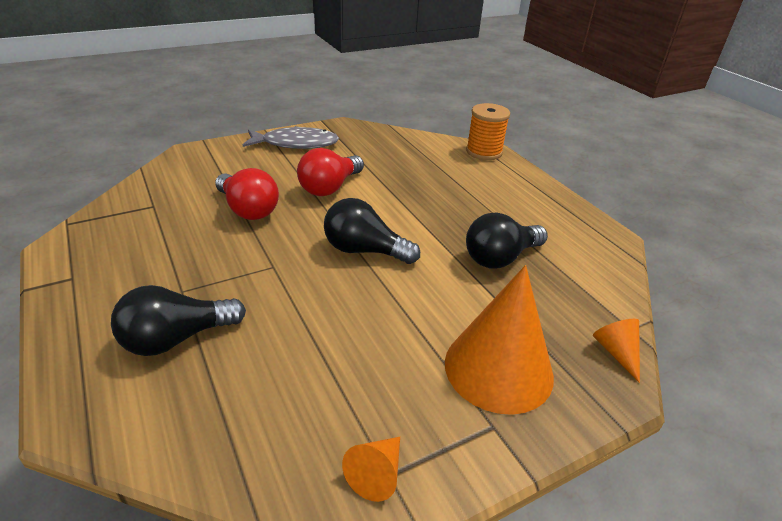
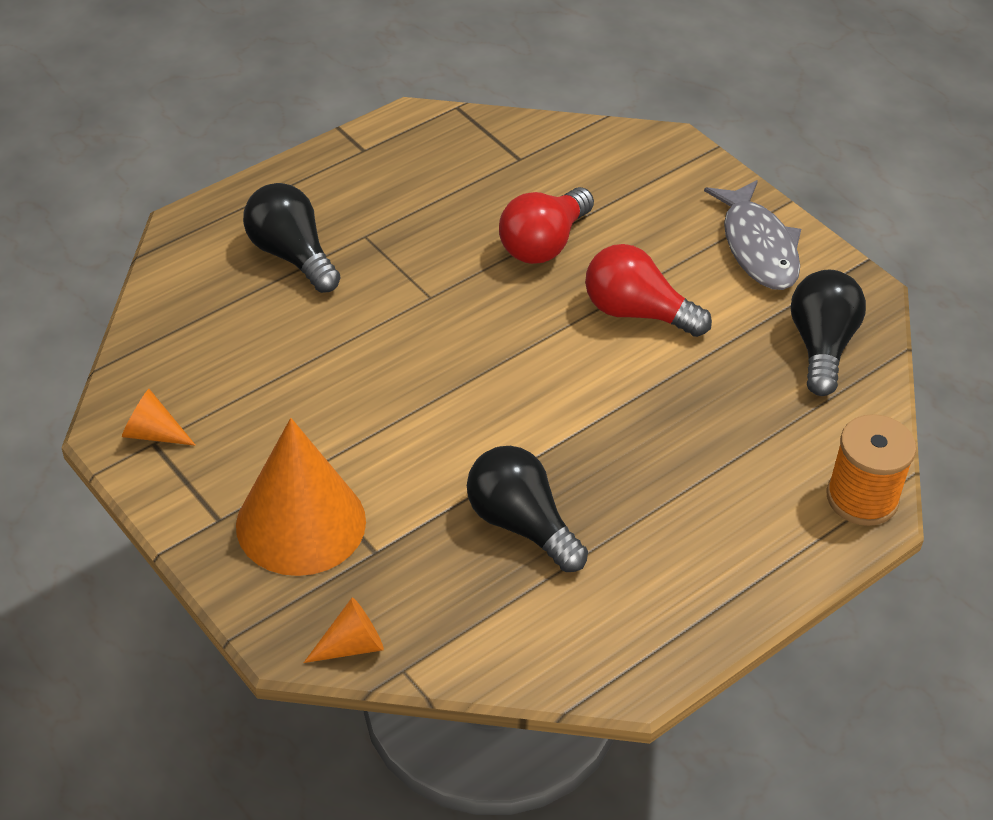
camera: 80 degrees right, 10 degrees up
black light bulb [324,198,420,264] -> black light bulb moved to [791,270,866,396]

